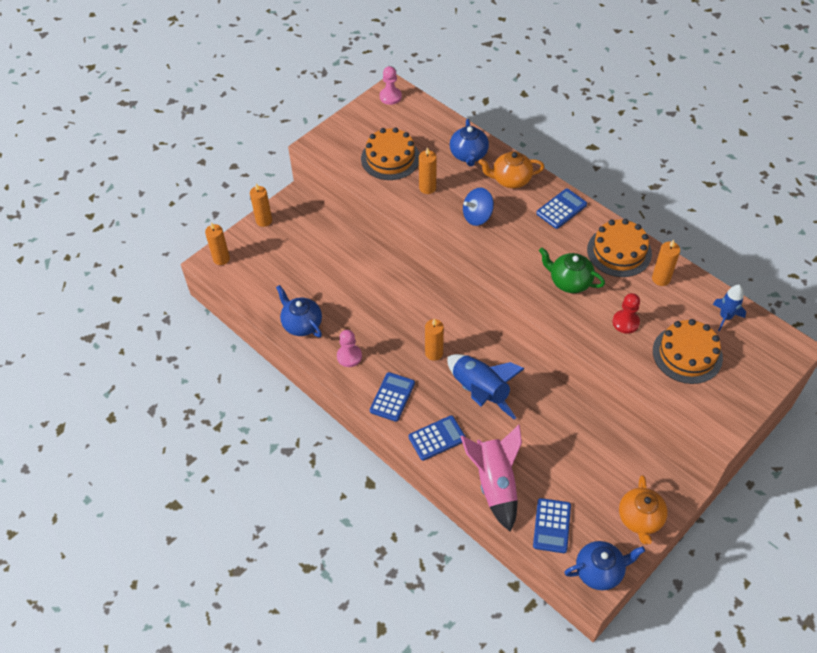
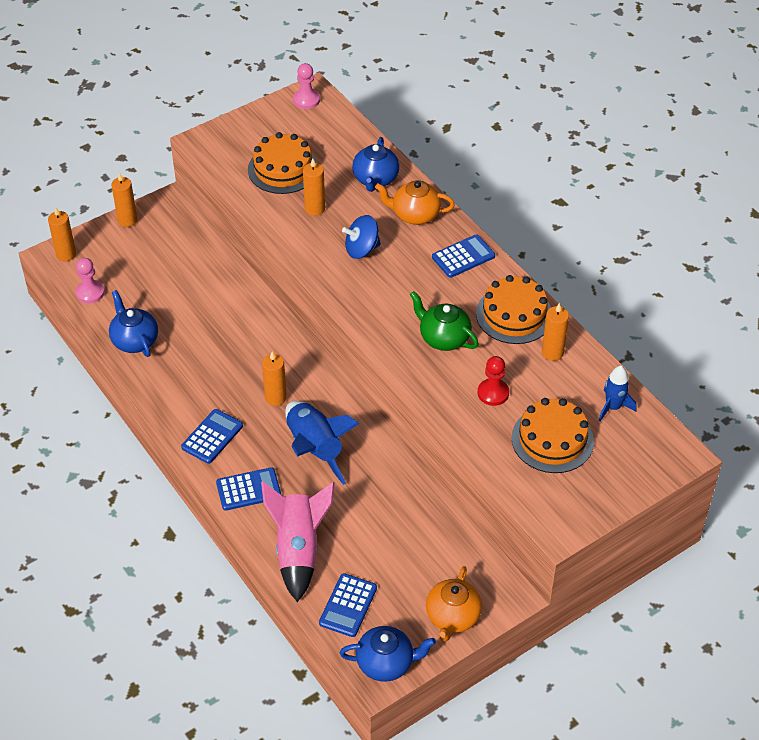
camera: 10 degrees right, 5 degrees down
pink pawn [337,330,362,367] -> pink pawn moved to [76,258,105,303]

